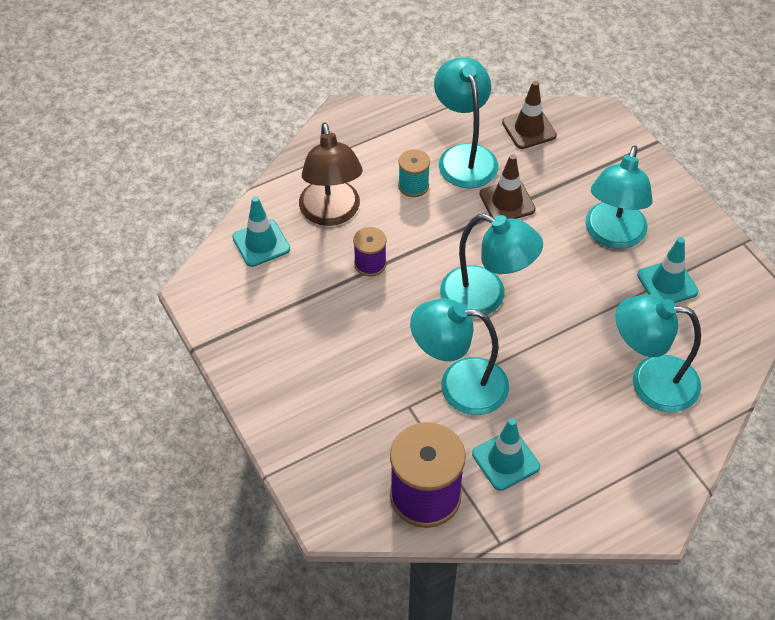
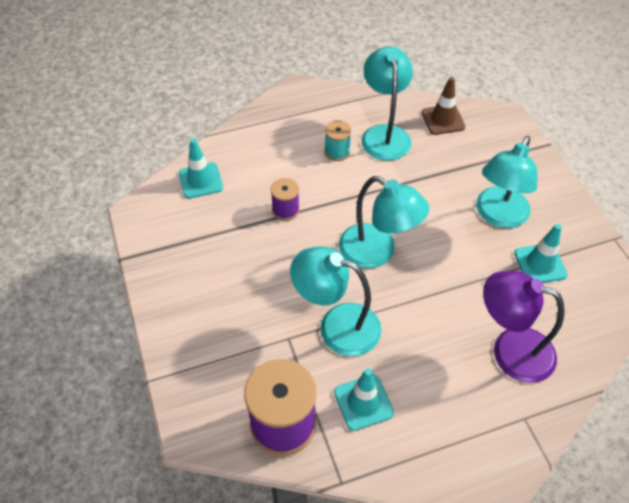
camera: 10 degrees right, 0 degrees up
brown lamp [299,122,363,226] -> none
brown traffic cone [479,154,536,219] -> none
turquoise lamp [615,294,701,412] -> purple lamp [483,271,565,383]

